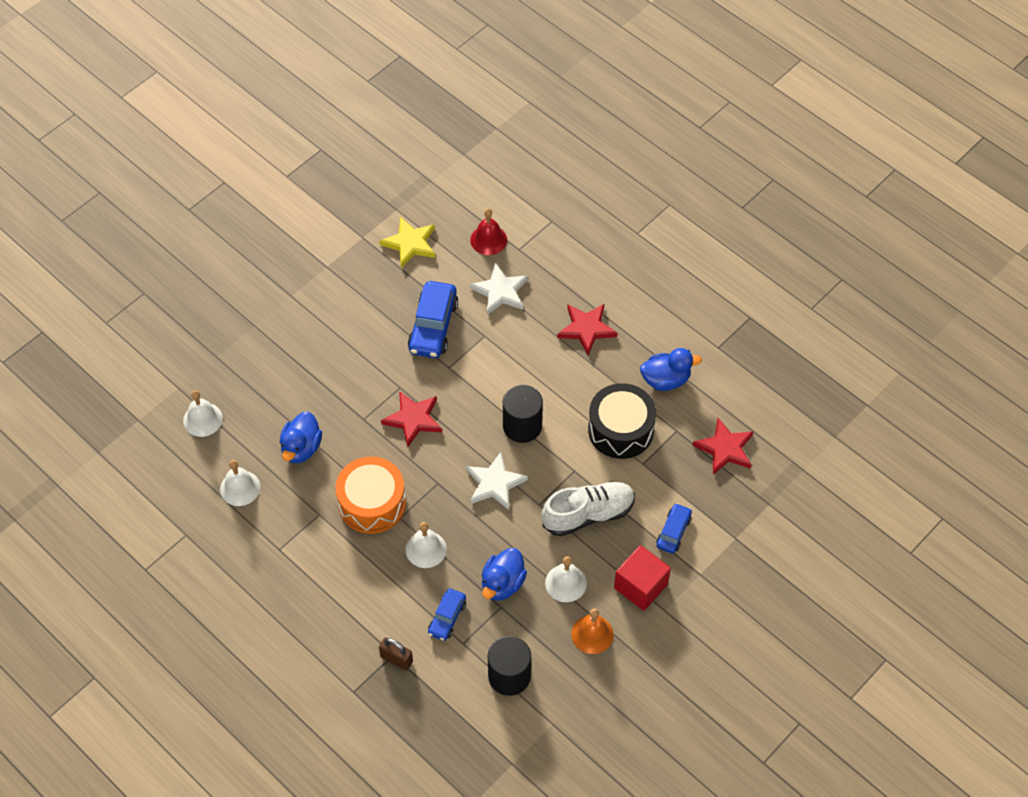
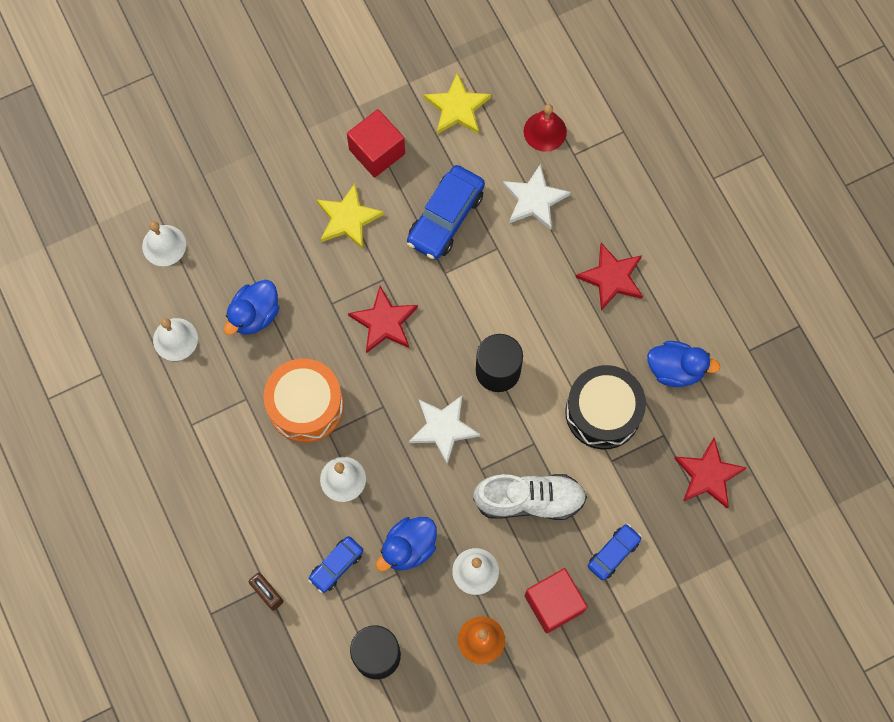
camera: 20 degrees right, 15 degrees up
none -> yellow star [317,184,384,249]
none -> red cube [347,109,405,178]

